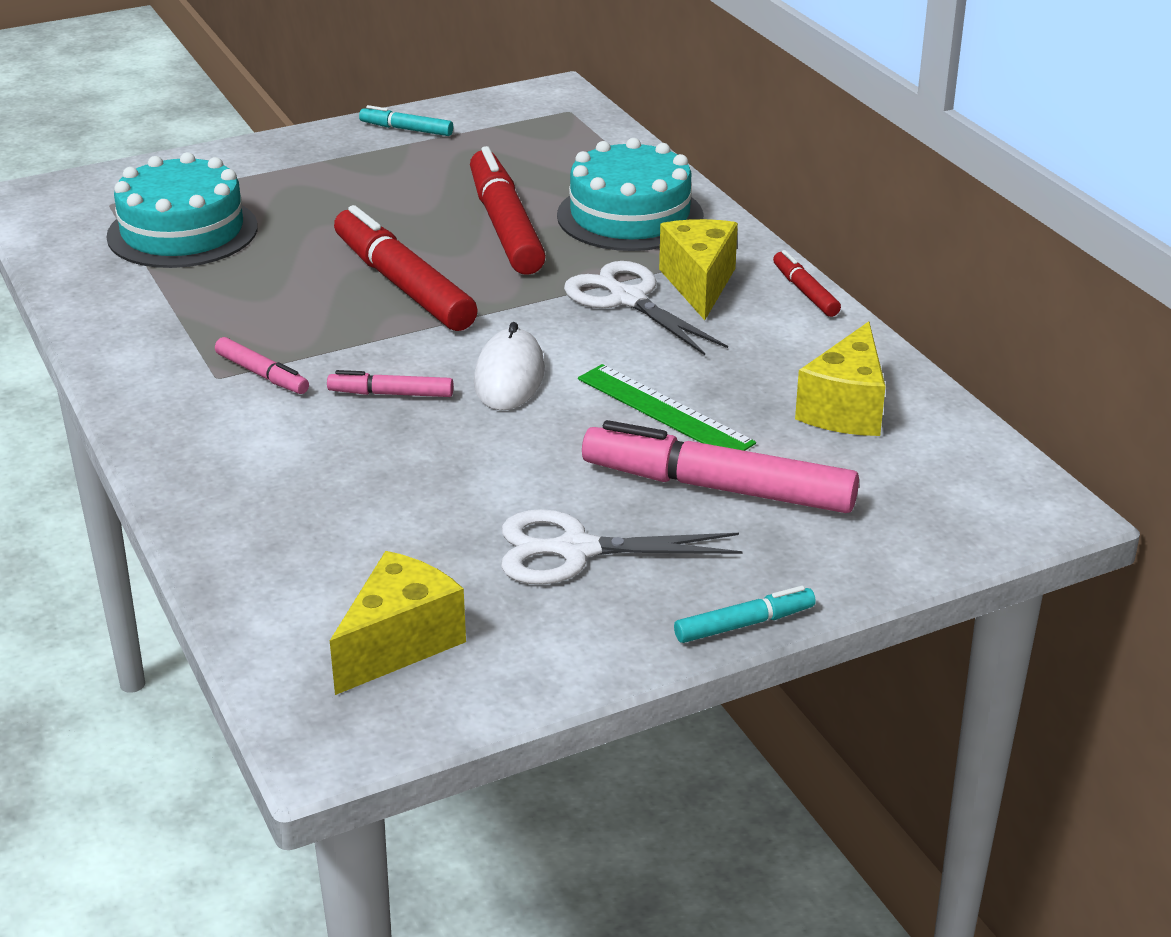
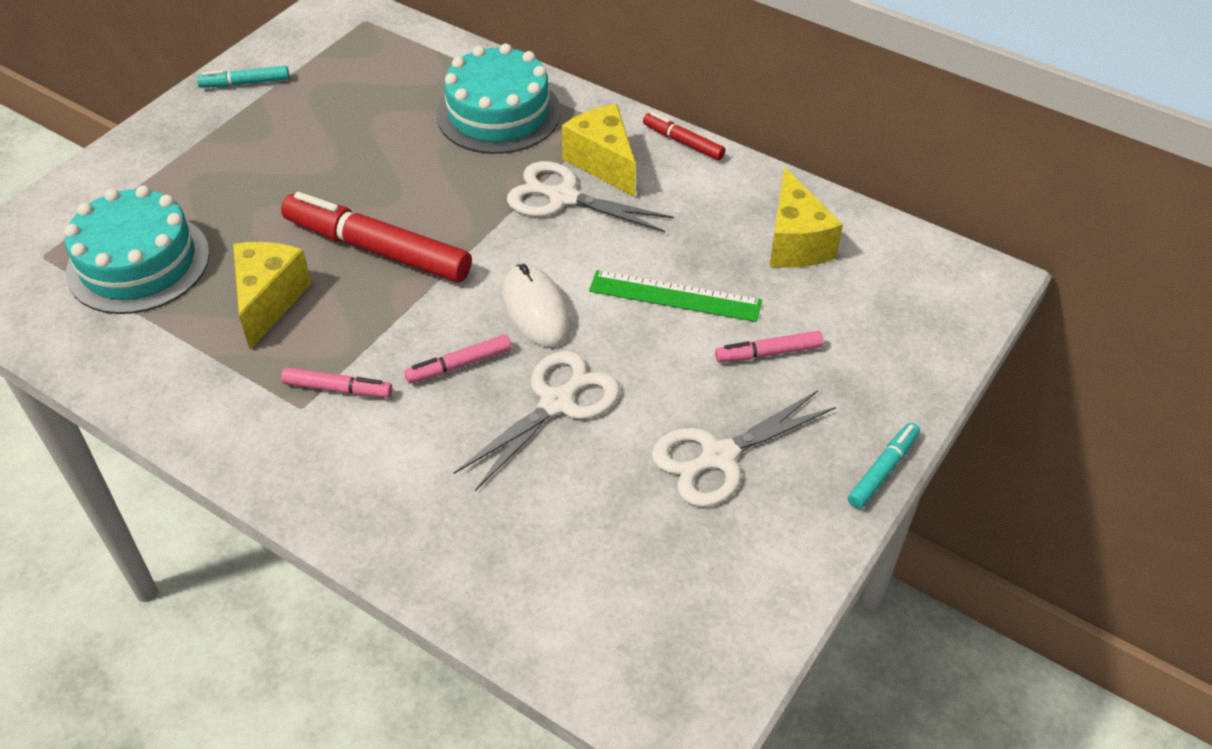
camera: 30 degrees left, 15 degrees up
yellow cheese [330,551,466,695] -> yellow cheese moved to [233,242,312,350]
red marker [470,146,546,275] -> none
pink marker [582,420,859,513] -> pink marker [715,331,823,362], size x0.49
none -> white scissors [454,351,620,491]

